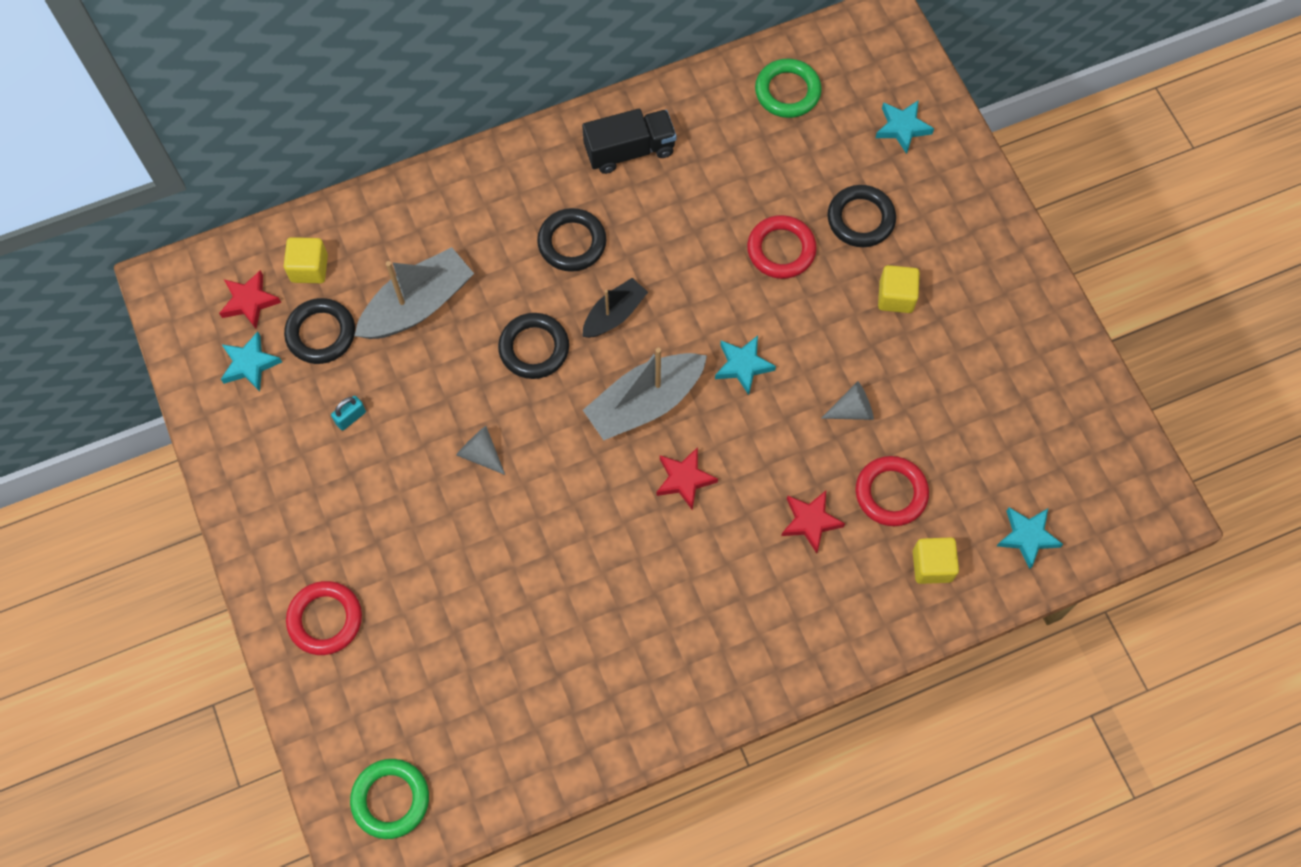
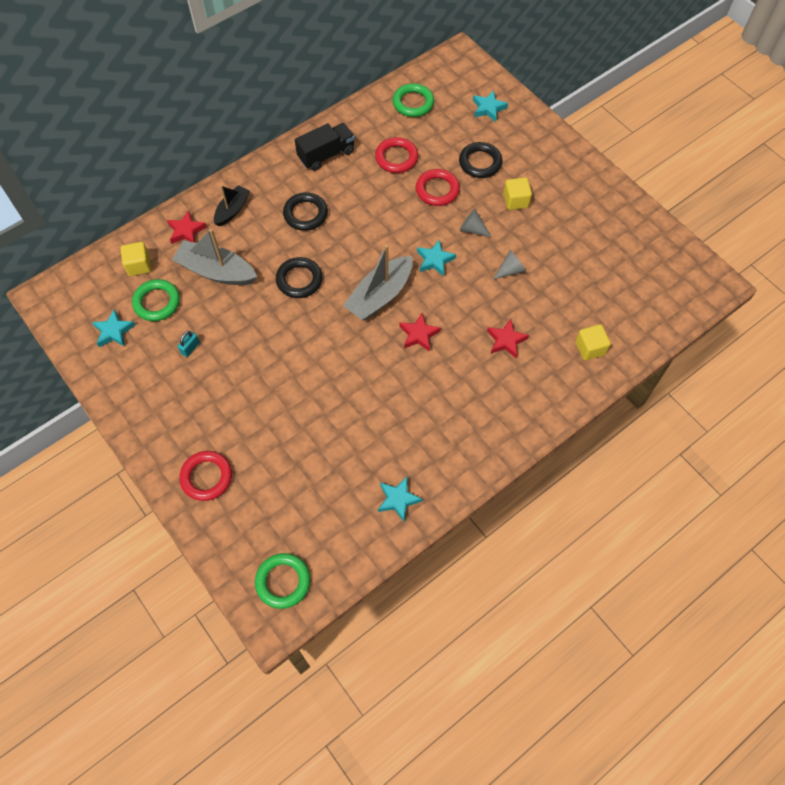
camera: 15 degrees left, 5 degrees down
red star [219,270,281,329] -> red star moved to [167,210,207,244]
black ring [284,298,355,364] -> green ring [132,279,180,321]
grey boat [355,247,474,339] -> grey boat turned 105 degrees counterclockwise [172,229,257,285]
grey cone [456,426,505,475] -> grey cone moved to [460,209,491,237]
black boat [582,278,648,338] -> black boat moved to [214,185,250,226]
red ring [855,456,929,526] -> red ring moved to [375,137,418,173]
turquoise star [997,507,1063,569] -> turquoise star moved to [378,477,422,522]

